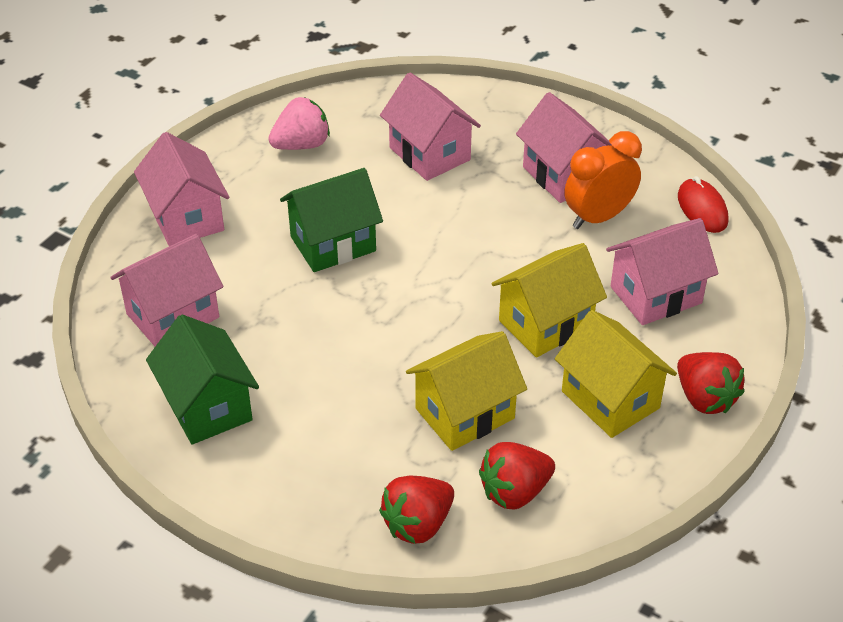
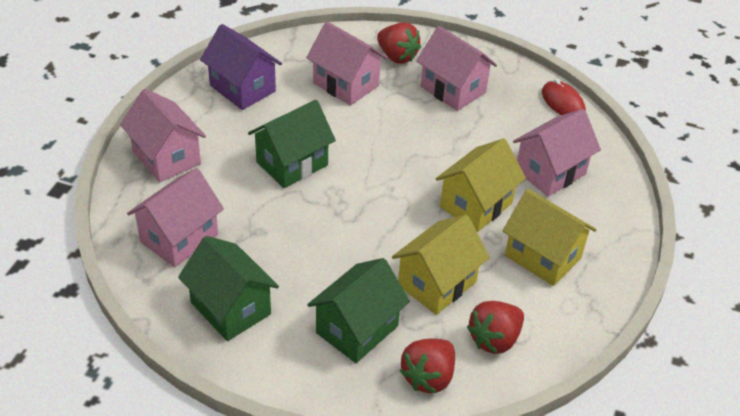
camera: 15 degrees left, 0 degrees up
pink strawberry [268,97,330,150] -> purple house [200,24,282,110]
orange clock [564,131,642,229] -> none
red strawberry [677,352,745,414] -> red strawberry moved to [377,22,421,64]
none -> green house [307,258,410,363]

